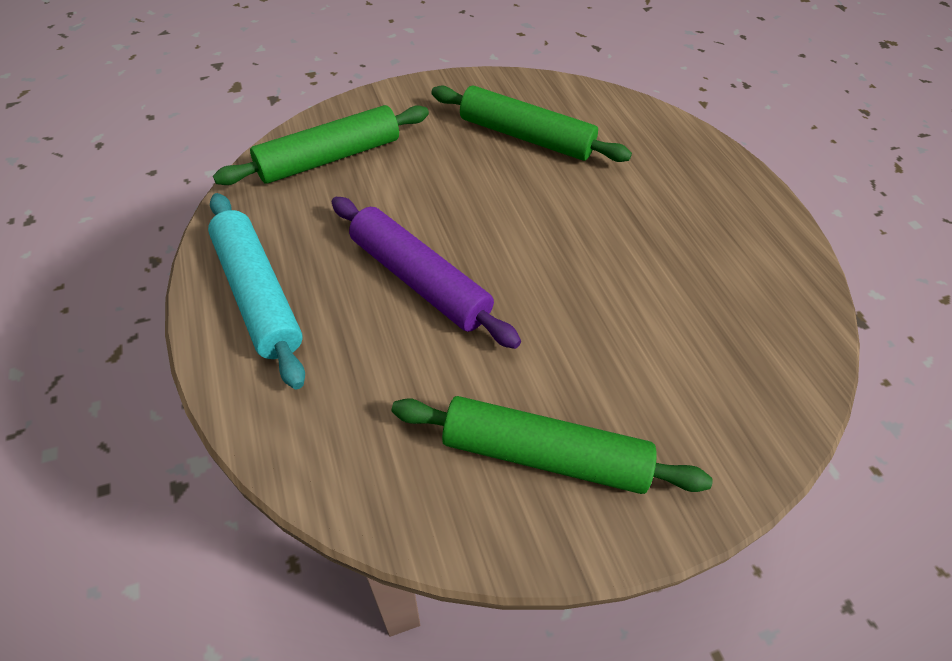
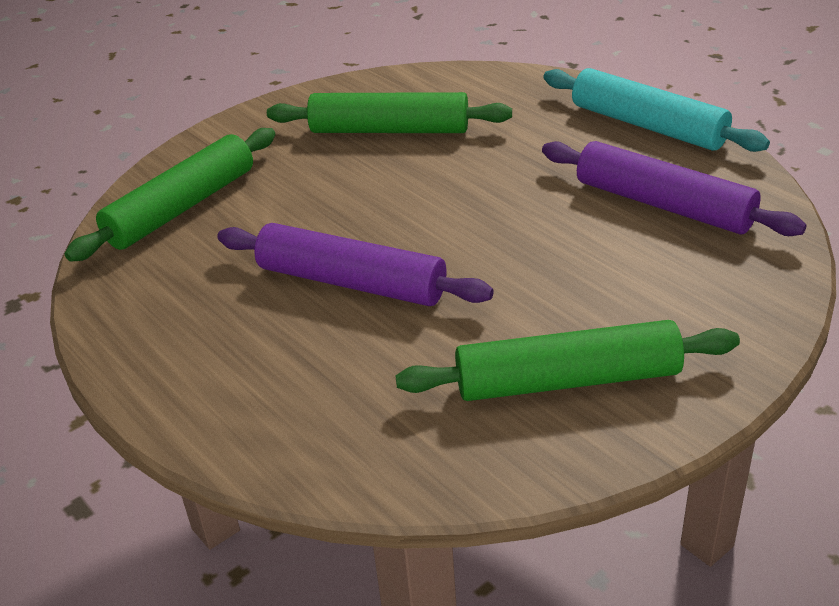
camera: 15 degrees left, 15 degrees down
turquoise rolling pin [208,193,305,389] -> turquoise rolling pin moved to [543,68,770,152]
none -> purple rolling pin [542,141,807,236]

